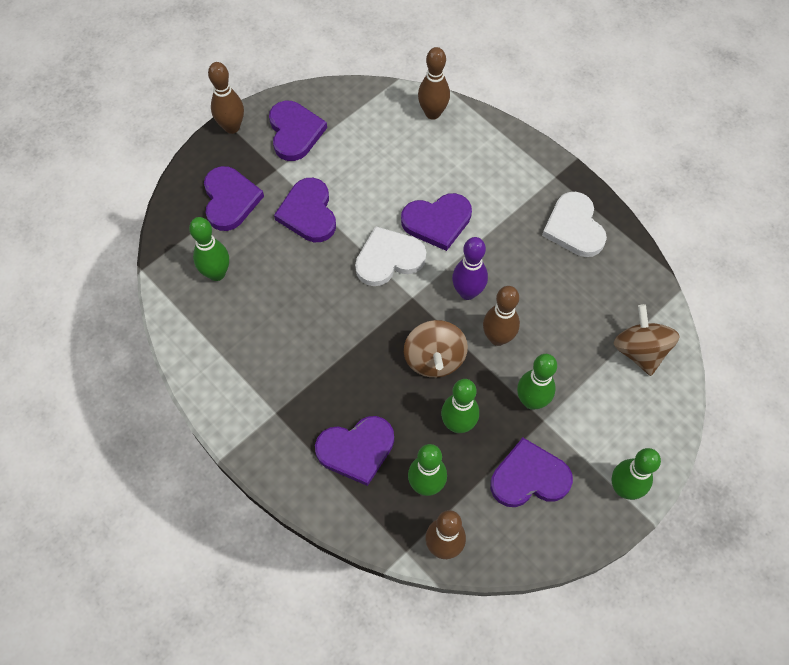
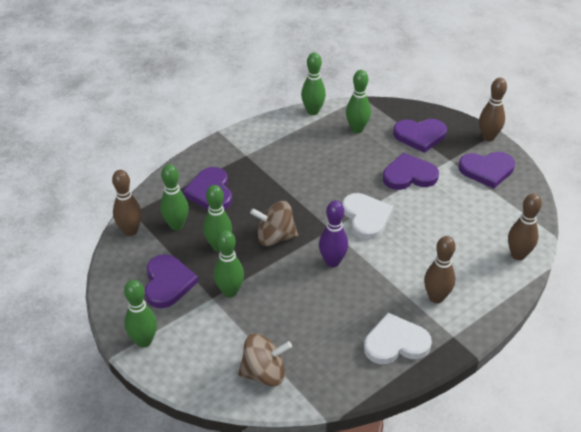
camera: 95 degrees right, 20 degrees down
purple heart [401,193,472,251] -> none
brown bowling pin [483,286,520,346] -> brown bowling pin moved to [424,236,456,303]
none -> green bowling pin [301,52,326,115]

